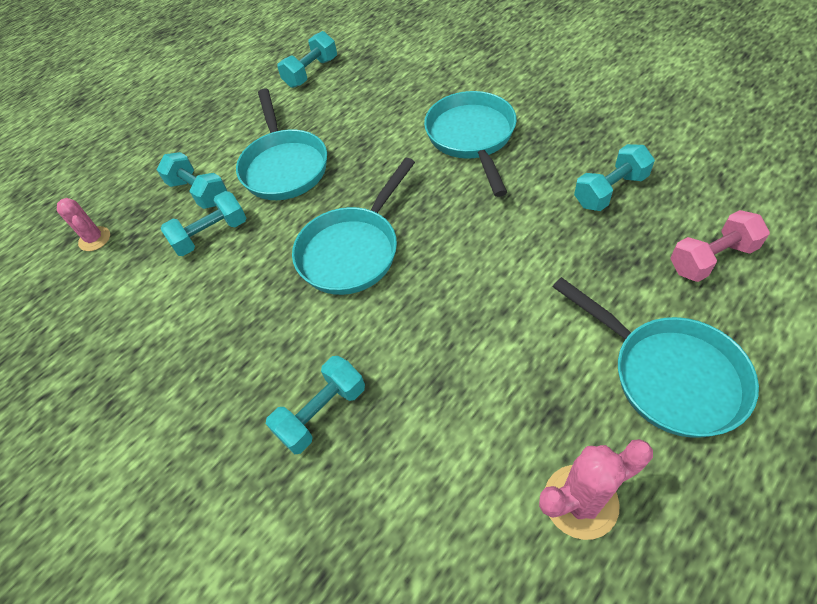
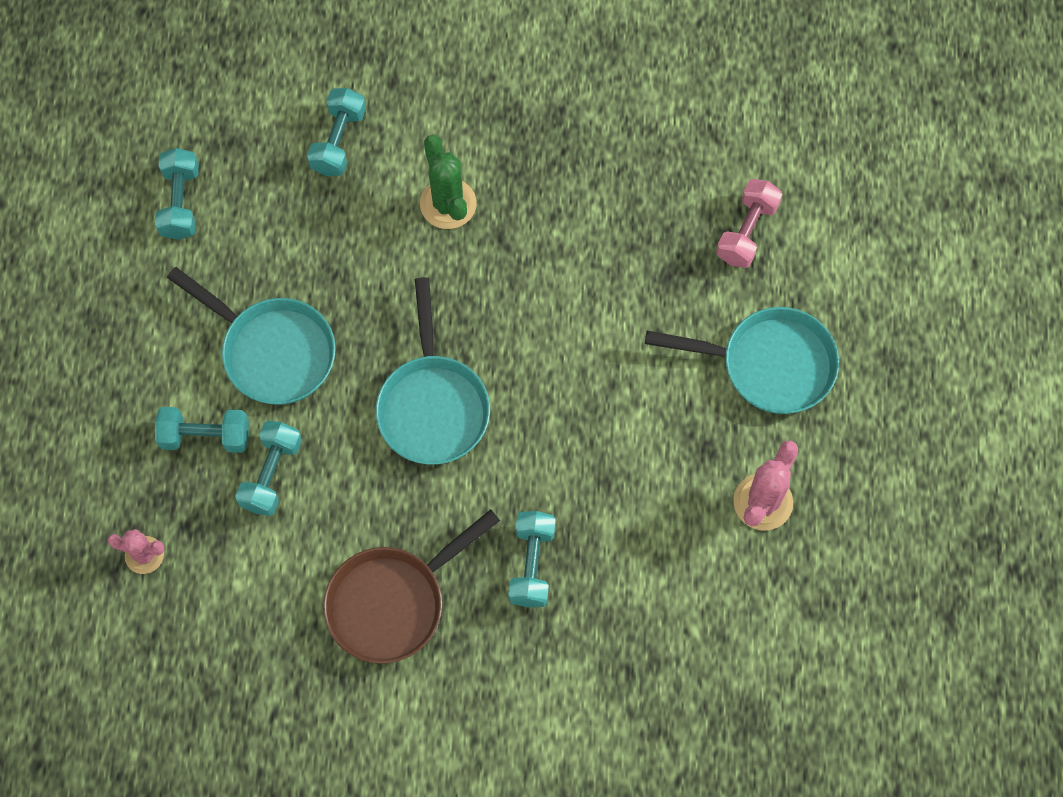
camera: 45 degrees left, 15 degrees up
turquoise pan [424,91,517,197] -> green cactus [420,135,477,229]
turquoise dumbbell [574,144,655,211] -> turquoise dumbbell moved to [307,88,366,176]
none -> brown pan [323,509,500,664]

